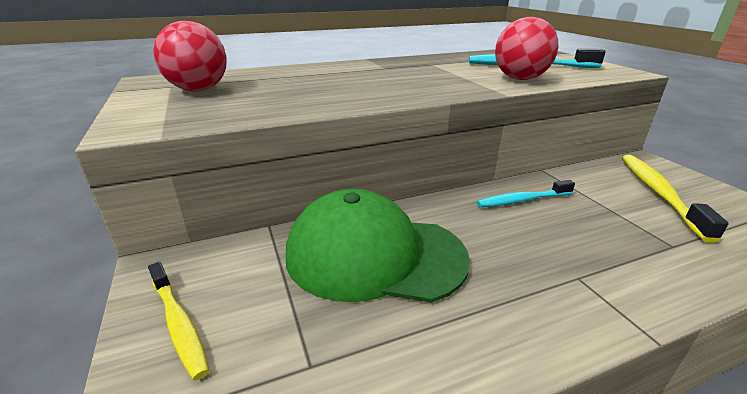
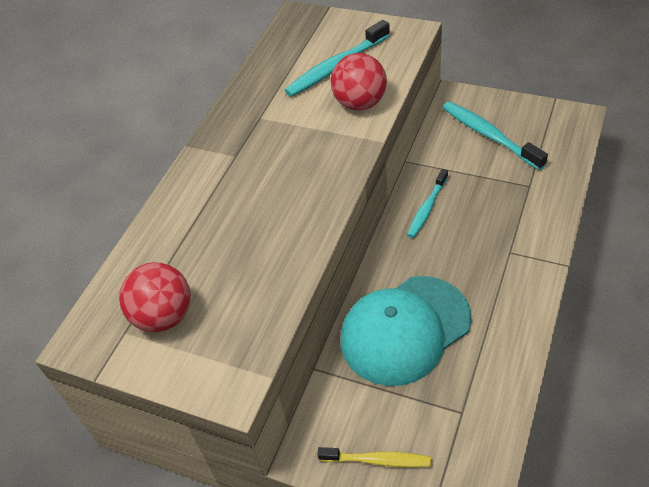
camera: 40 degrees left, 20 degrees up
green cap [286,189,470,303] -> turquoise cap [341,276,472,386]
yellow toothbrush [622,155,729,243] -> turquoise toothbrush [442,101,548,170]

